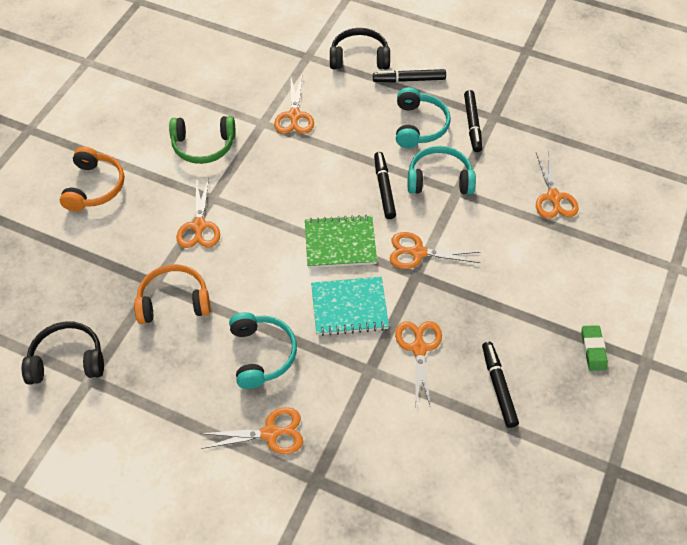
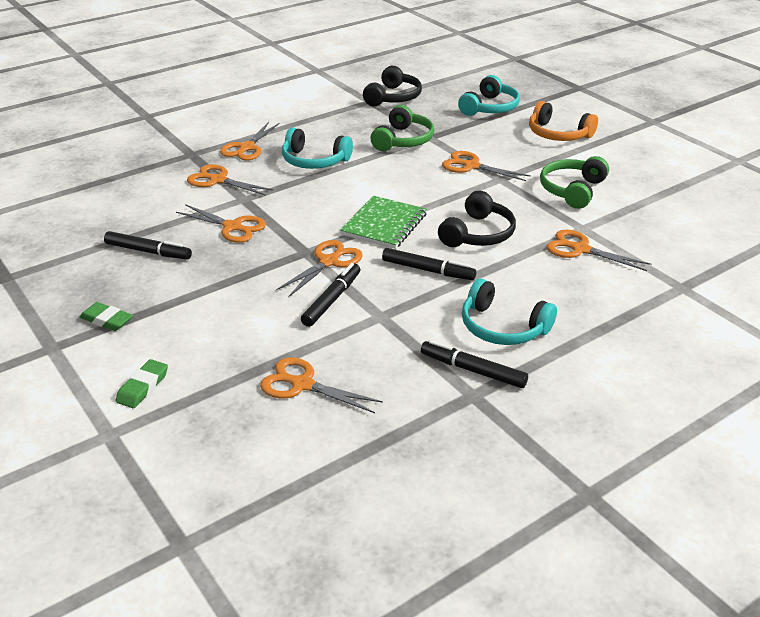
camera: 120 degrees right, 20 degrees down
orange headphones [134,264,211,324] -> green headphones [370,105,434,151]
turquoise notebook [311,277,389,336] -> none
black headphones [330,28,390,69] -> black headphones moved to [438,191,516,247]
black marker [373,69,446,83] -> black marker moved to [301,263,361,327]
turquoise headphones [408,146,476,194] -> turquoise headphones moved to [458,75,520,116]
none -> green eraser [116,359,168,408]
none -> orange scissors [187,164,274,196]

